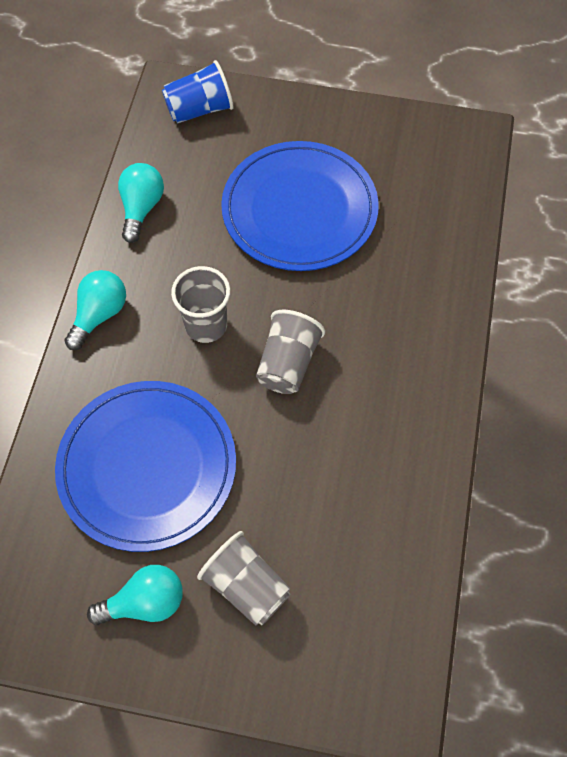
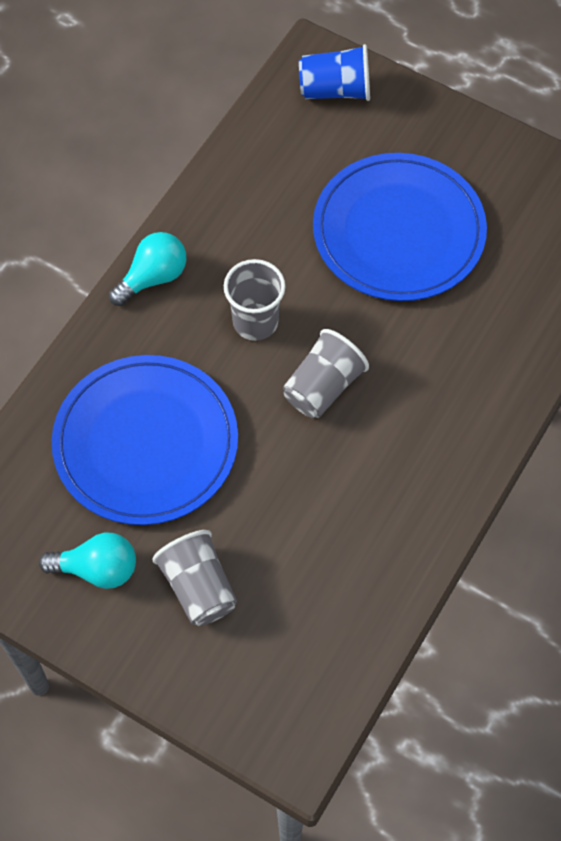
camera: 20 degrees right, 0 degrees up
turquoise light bulb [118,163,164,243] -> none

